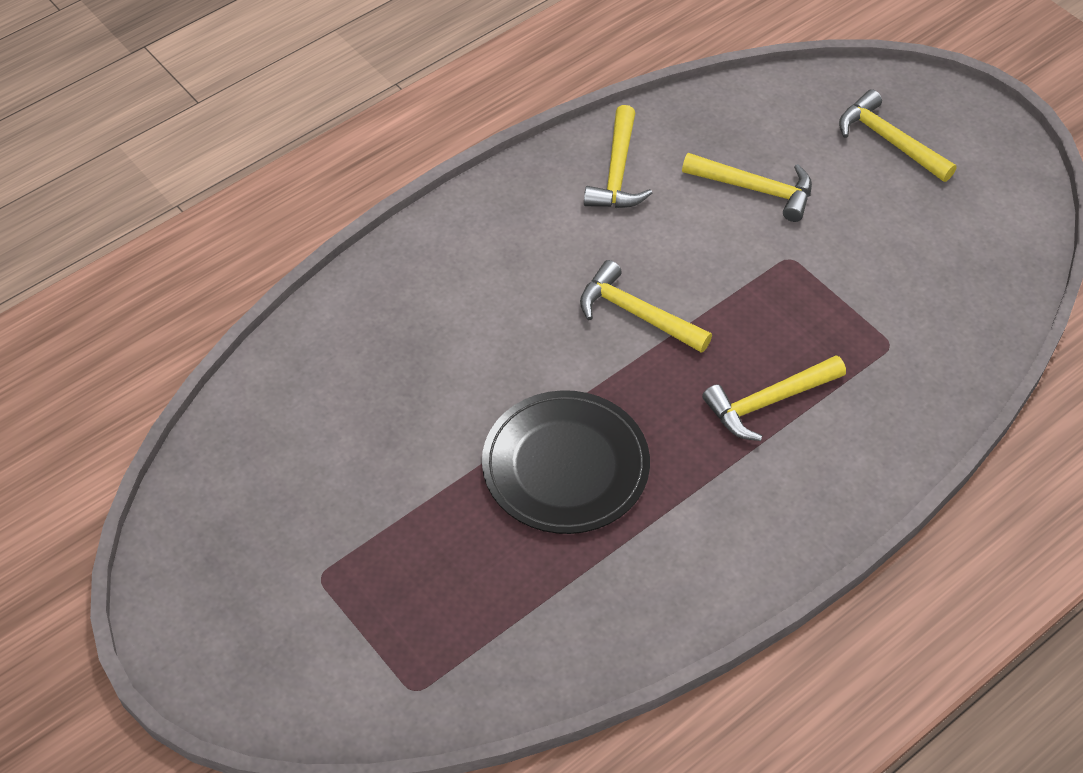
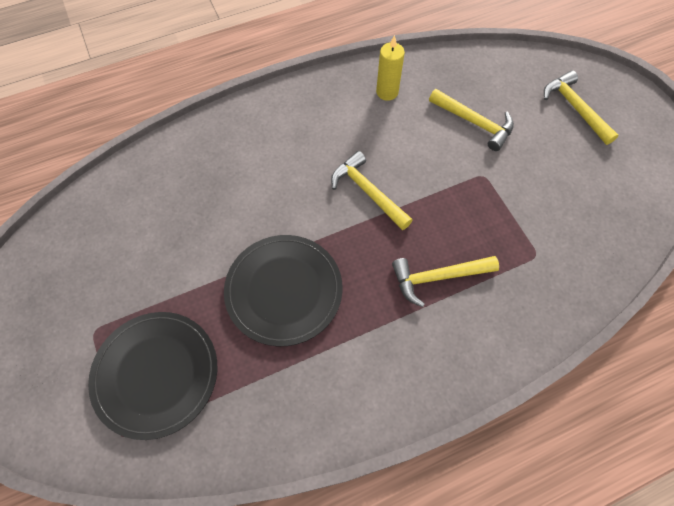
camera: 15 degrees right, 10 degrees up
yellow hammer [584,105,652,208] -> yellow candle [376,35,405,101]
none -> black plate [88,312,217,440]

